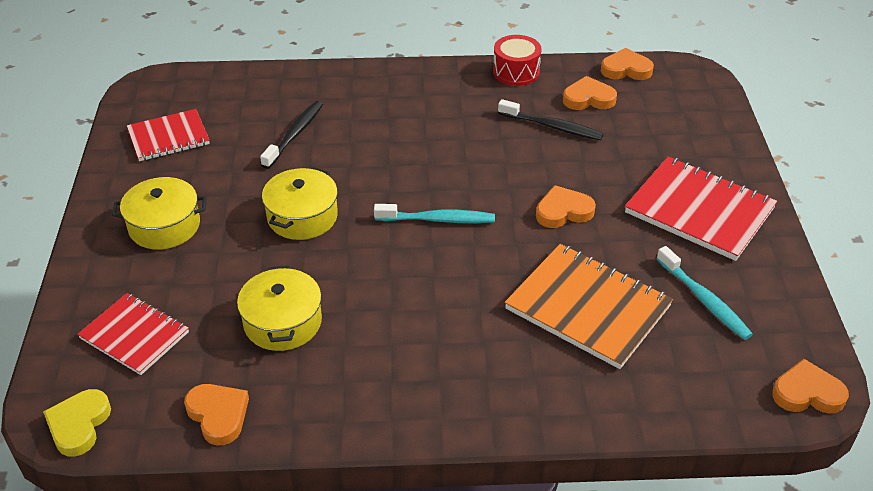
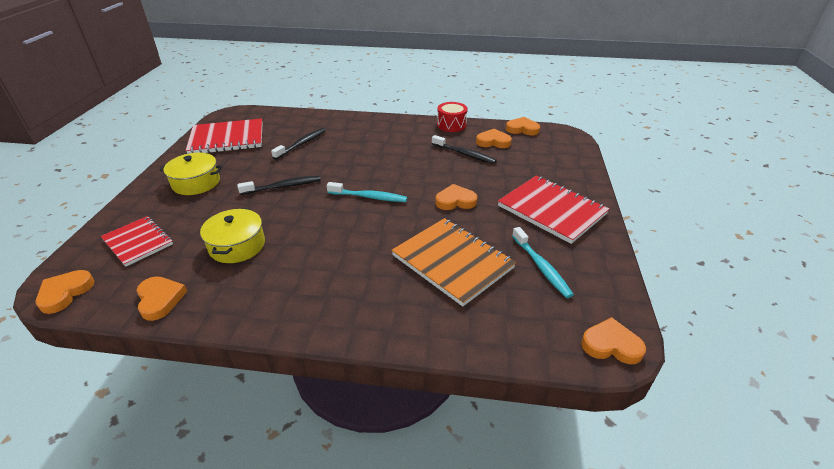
camera: 10 degrees right, 5 degrees down
yellow heart [43,389,111,456] -> orange heart [35,270,94,314]
red notebook [127,109,210,161] -> red notebook [185,118,263,154], size x1.57
yellow pot [262,167,338,240] -> black toothbrush [237,176,321,195]

